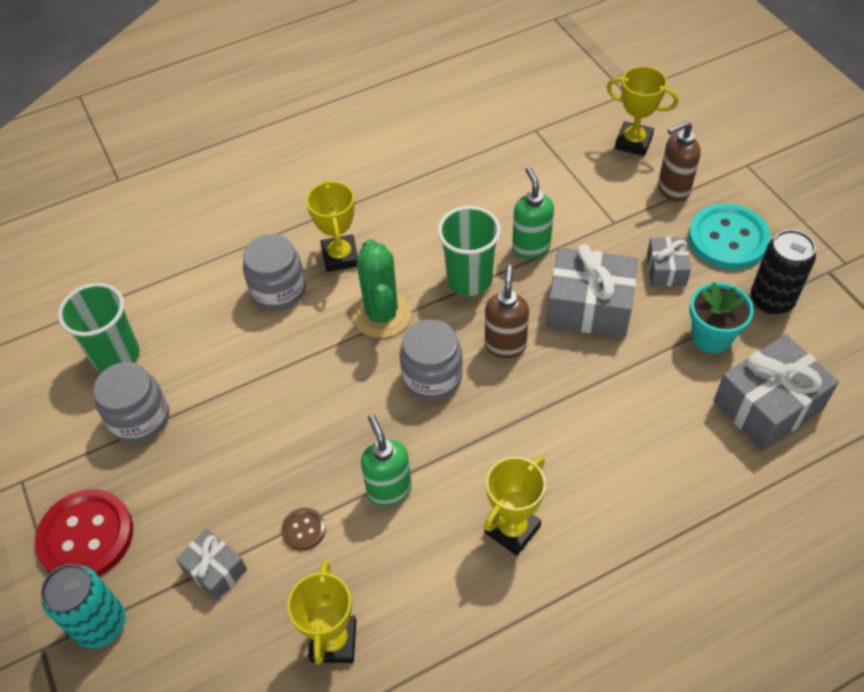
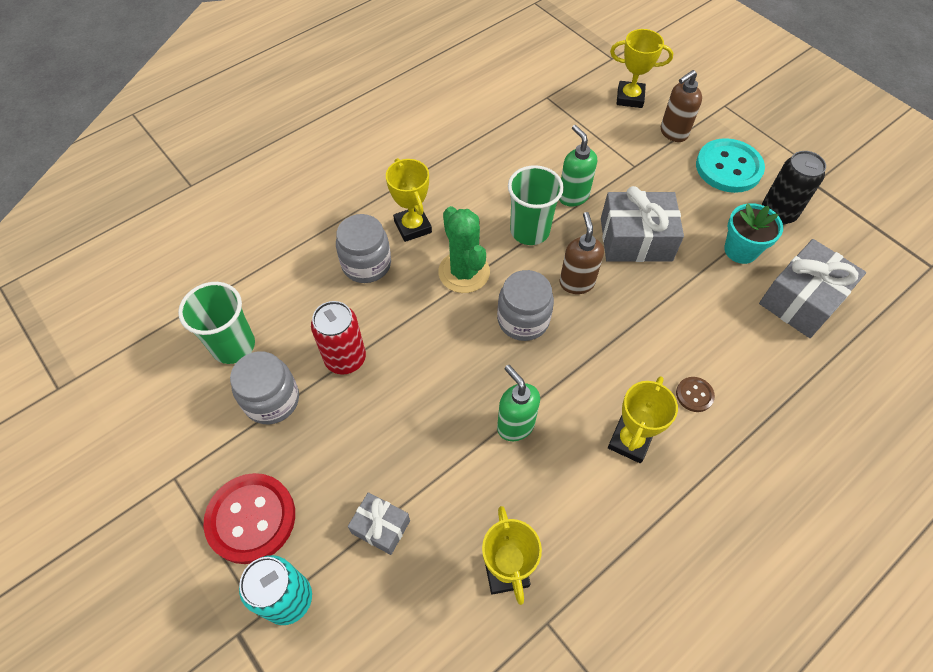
camera: 15 degrees left, 5 degrees up
brown button [281,508,326,550] -> brown button moved to [676,377,715,412]
grey gift [647,237,691,286] -> none
none -> red can [311,301,366,375]

